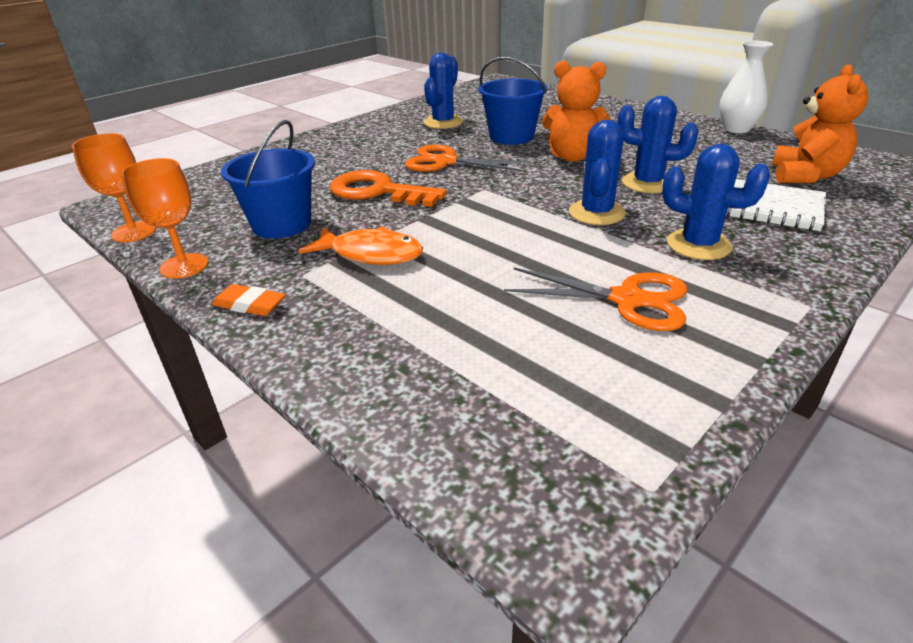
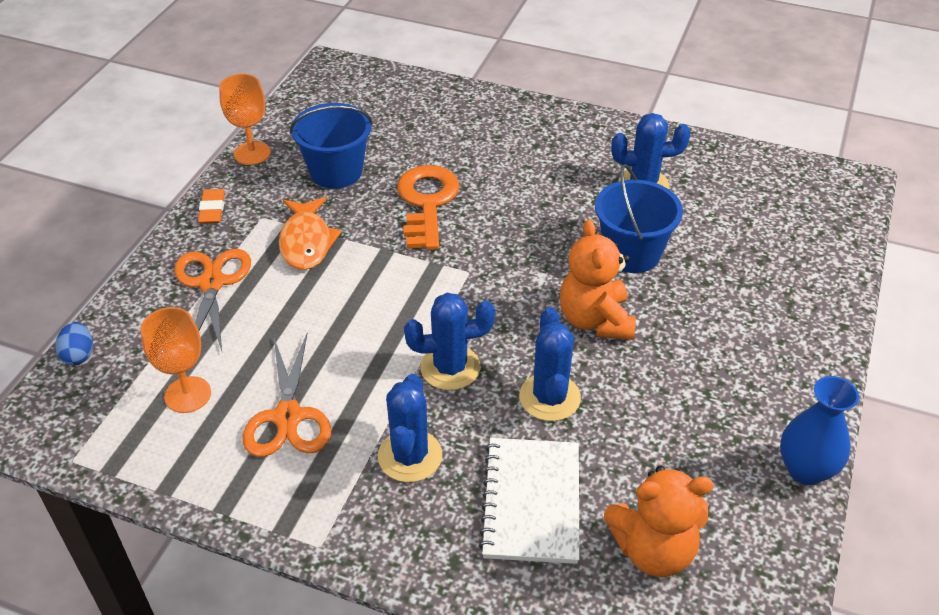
camera: 65 degrees right, 10 degrees up
orange goblet [72,133,156,242] -> orange goblet moved to [140,307,211,413]
orange scissors [405,145,528,172] -> orange scissors moved to [174,249,251,351]
white vase [719,41,773,133] -> blue vase [780,376,859,485]
none -> blue egg [55,322,93,365]

